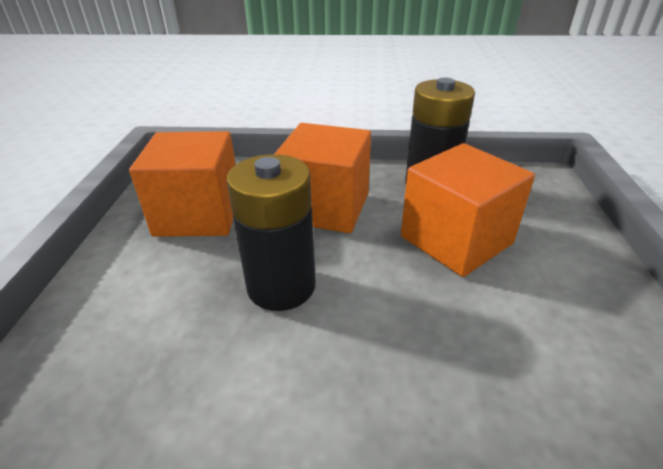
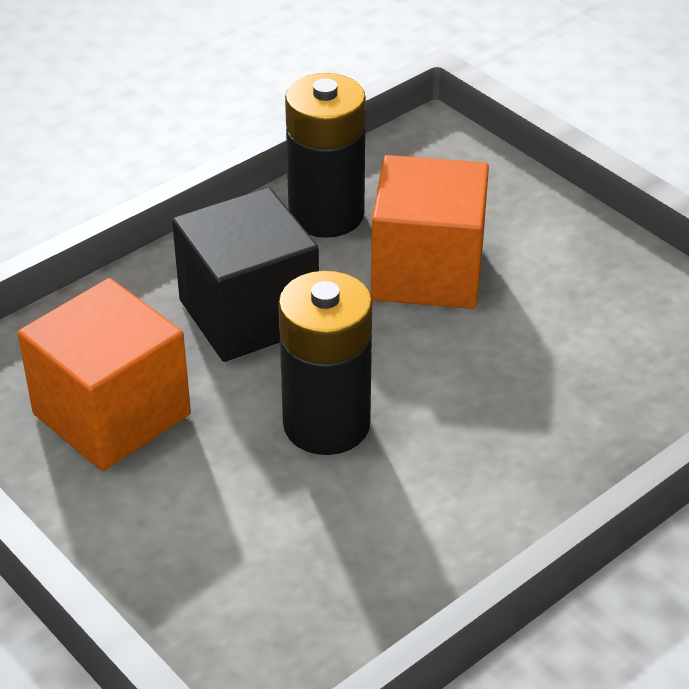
camera: 45 degrees left, 5 degrees up
orange cube [274,123,371,233] -> black cube [172,188,319,362]

